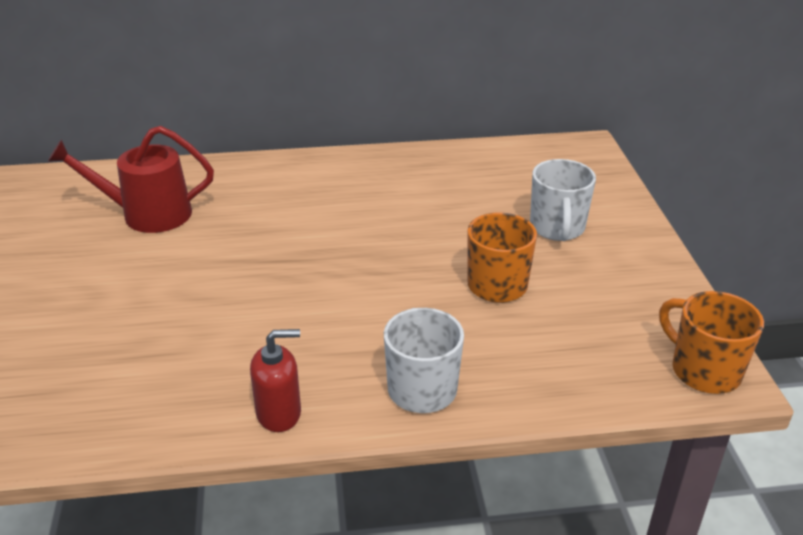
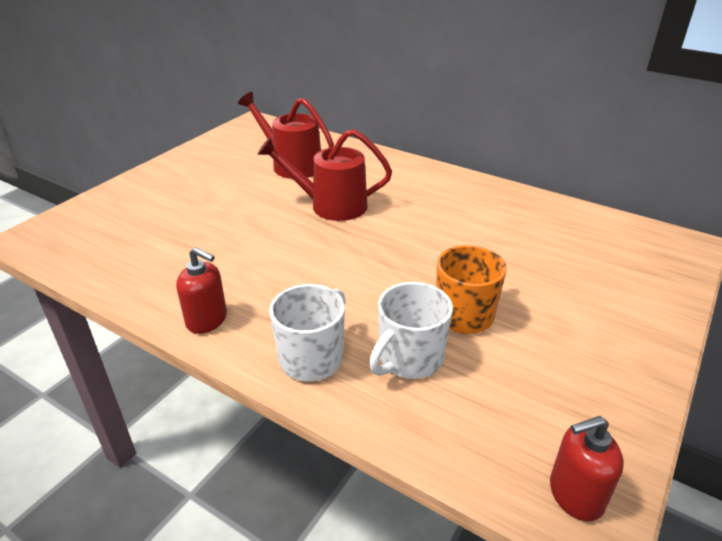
camera: 40 degrees right, 0 degrees up
white mug [530,159,596,241] -> white mug moved to [369,282,453,379]
orange mug [659,291,764,394] -> red soap dispenser [550,416,624,522]
none -> red watering can [257,129,392,221]

